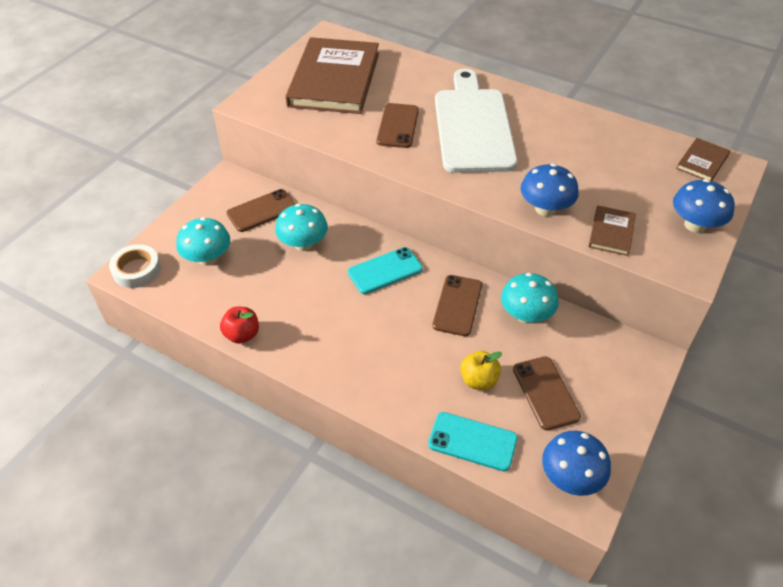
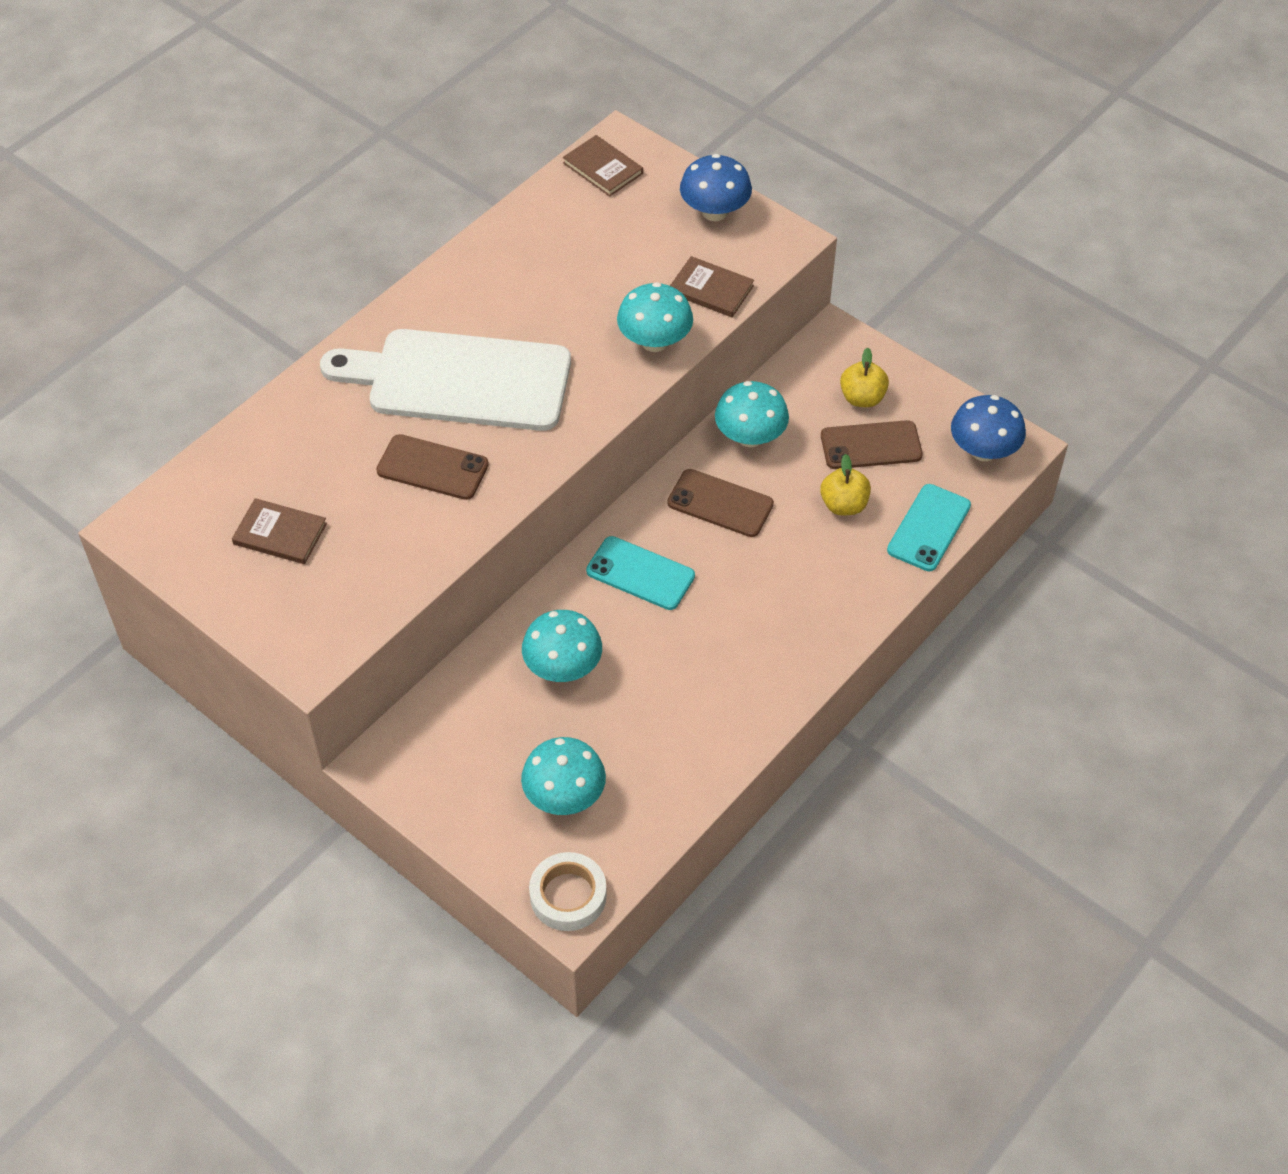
camera: 80 degrees left, 5 degrees up
red apple [220,307,259,344] -> none
brown phone [226,189,296,232] -> none
brown book [285,37,379,114] -> brown book [232,498,327,564], size x0.43
turquoise phone [348,247,423,294] -> turquoise phone turned 45 degrees counterclockwise [586,536,695,610]
blue mushroom [521,164,579,216] -> turquoise mushroom [617,282,693,352]
none -> yellow apple [840,348,889,407]

